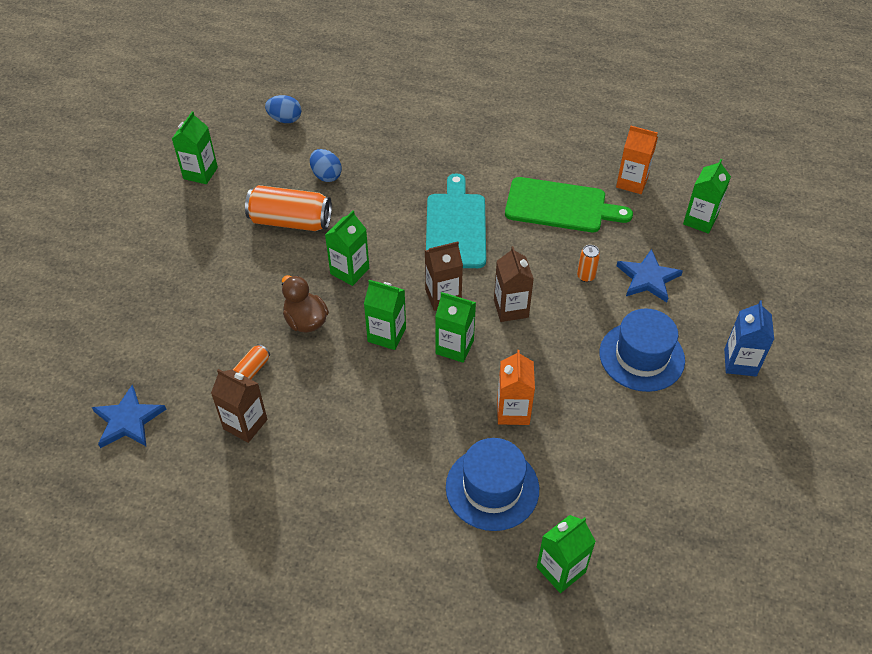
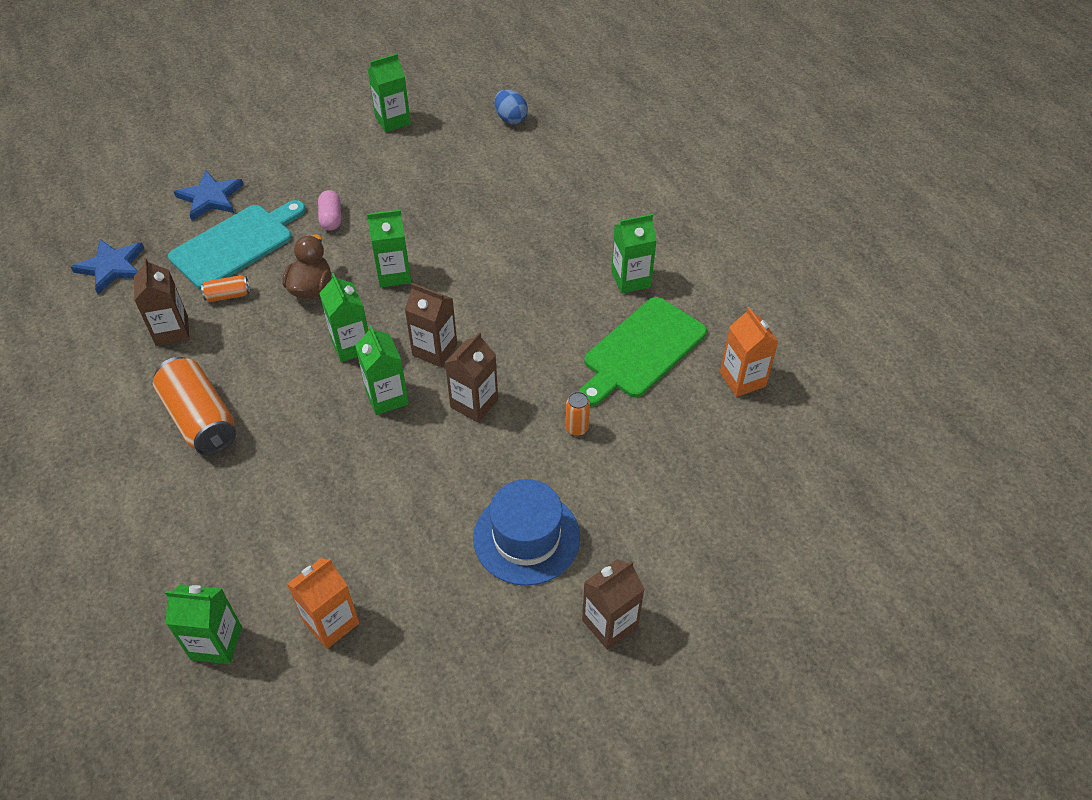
camera: 45 degrees right, 0 degrees up
orange can [245,185,332,231] -> orange can moved to [153,357,236,455]
blue egg [310,149,342,182] -> none
turquoise cutting board [426,173,486,268] -> turquoise cutting board moved to [168,200,306,290]
blue hat [446,438,539,531] -> none
orange carton [497,350,535,425] -> orange carton moved to [287,558,359,649]
green cutting board [505,177,633,232] -> green cutting board turned 75 degrees clockwise [579,297,707,406]
blue star [617,249,683,302] -> blue star moved to [174,170,243,221]
green carton [683,159,731,234] -> green carton moved to [611,214,657,294]
blue carton [724,300,774,376] -> brown carton [582,559,645,650]
none -> pink capsule [318,190,341,230]

